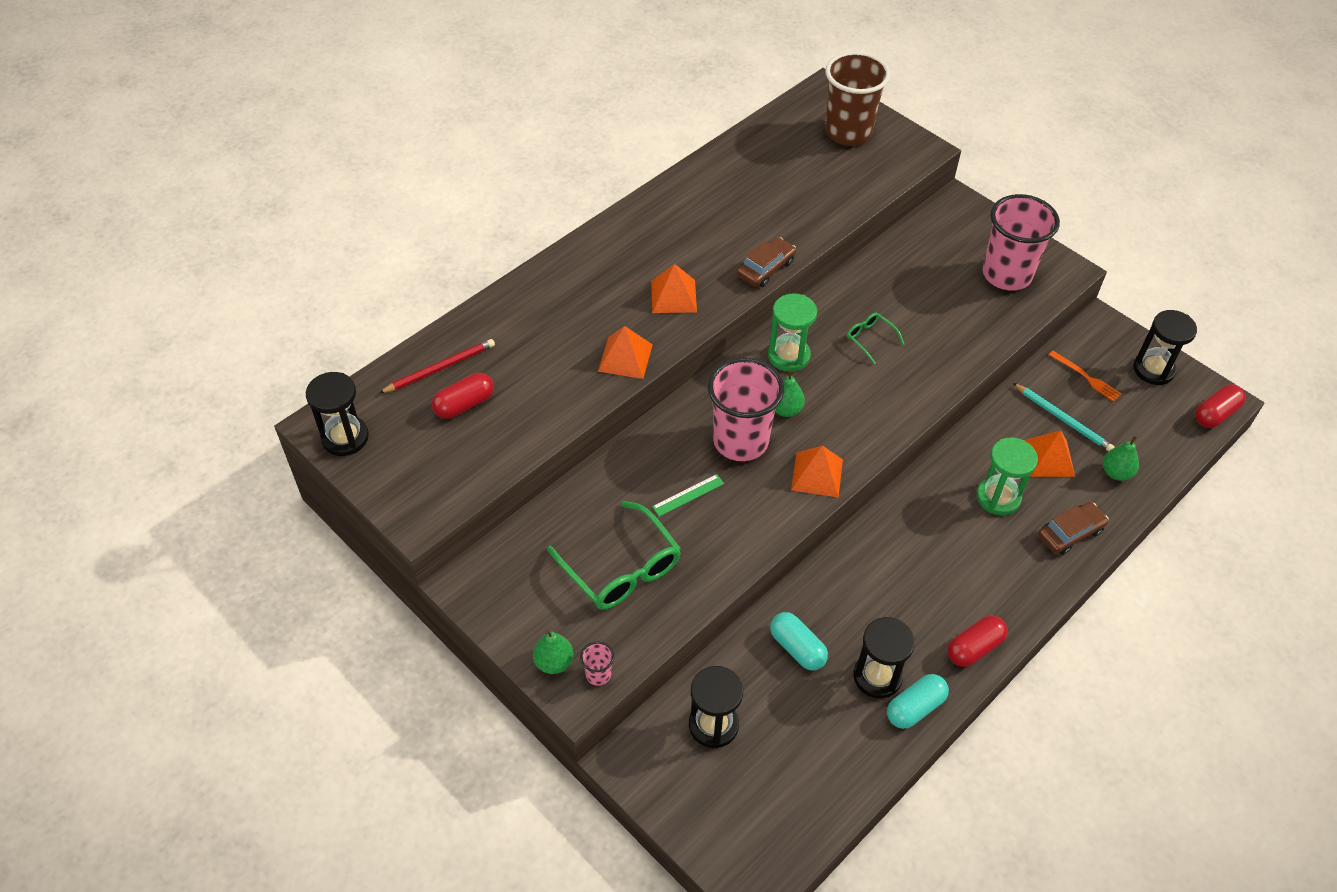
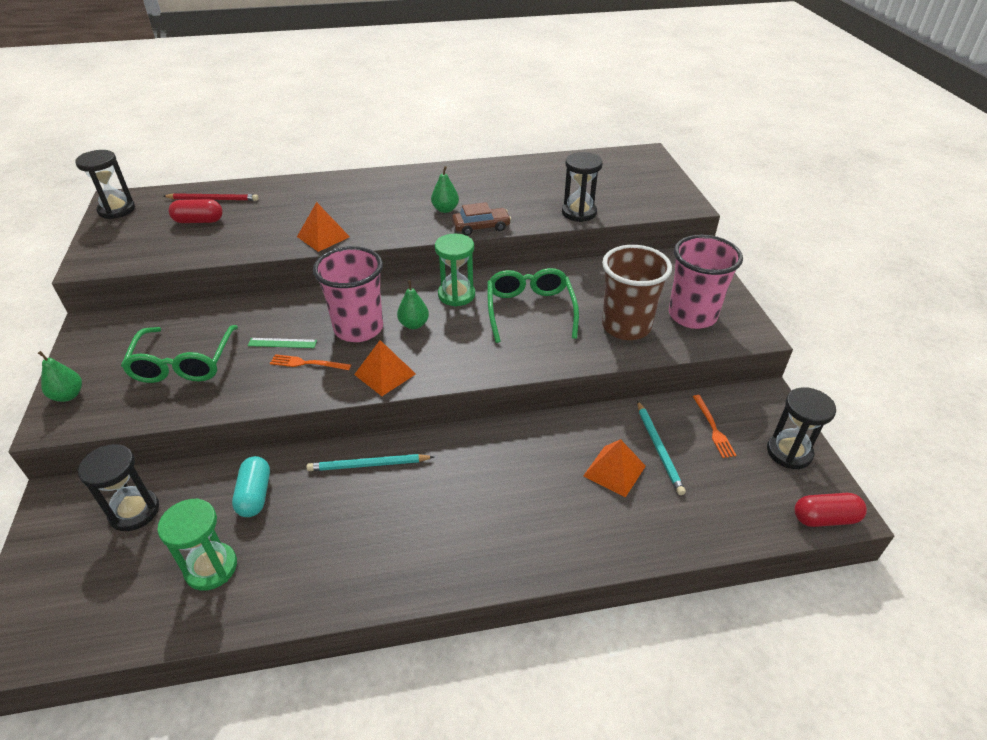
camera: 35 degrees right, 10 degrees down
pink cup [580,641,614,686] -> none
orange pyramid [651,264,697,313] -> none
brown cup [825,51,890,146] -> brown cup moved to [602,245,672,340]
green glasses [847,313,904,364] -> green glasses [487,268,579,343], size x2.02
black hourglass [853,617,915,699] -> black hourglass moved to [562,152,603,222]
turquoise capsule [887,674,949,729] -> none
red capsule [948,615,1008,667] -> none
green hourglass [977,437,1038,515] -> green hourglass moved to [157,498,237,591]
brown car [1038,502,1109,555] -> none
green pear [1103,435,1139,481] -> green pear moved to [431,166,459,213]
none -> orange fork [270,354,351,370]
none -> turquoise pencil [307,454,434,471]

